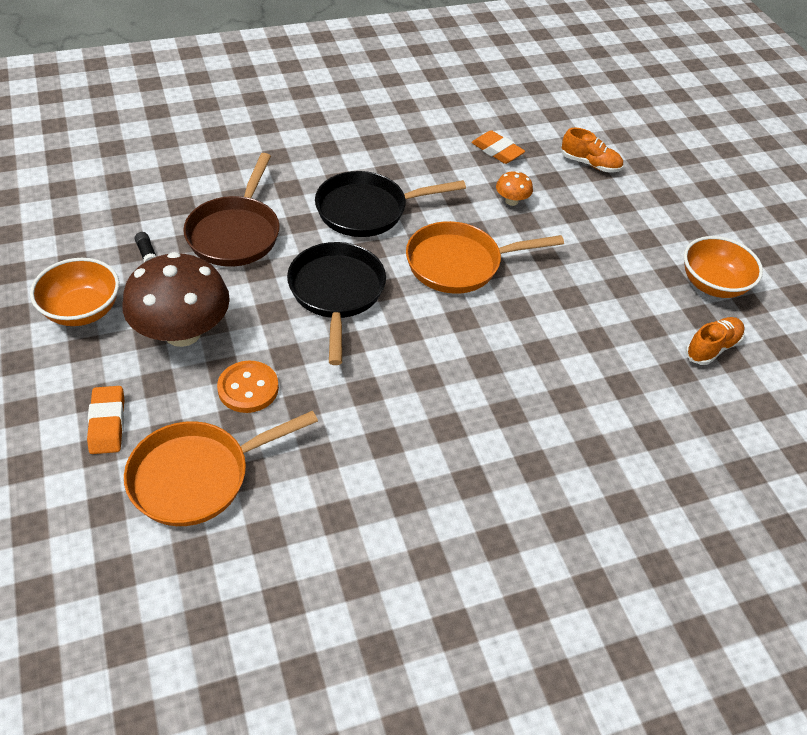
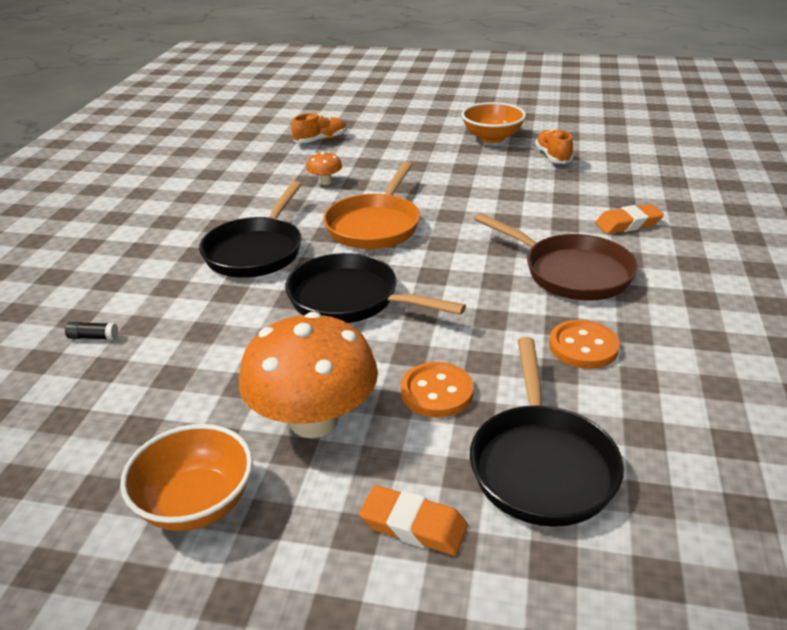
camera: 55 degrees left, 15 degrees down
brown mushroom [122,252,230,347] -> orange mushroom [239,312,378,438]
orange pan [124,411,318,526] -> black pan [470,337,624,527]
black glue stick [134,232,157,263] -> black glue stick moved to [65,322,118,340]
brown pan [183,153,280,267] -> brown pan moved to [474,213,638,301]
orange eraser [471,130,525,164] -> orange eraser moved to [595,204,664,234]
none -> orange button [549,320,620,369]

